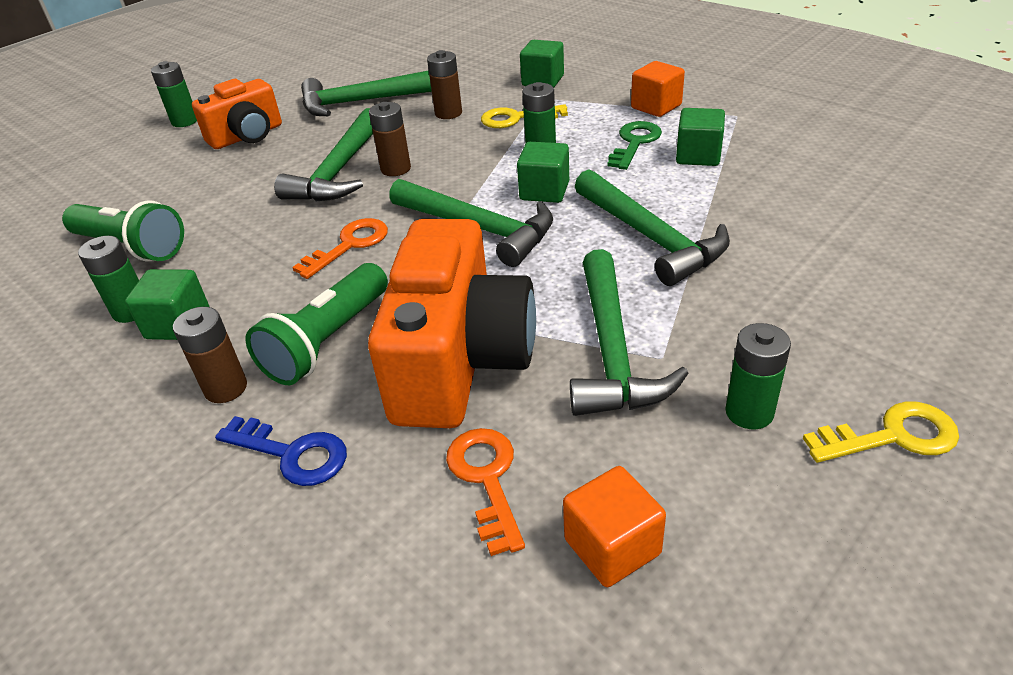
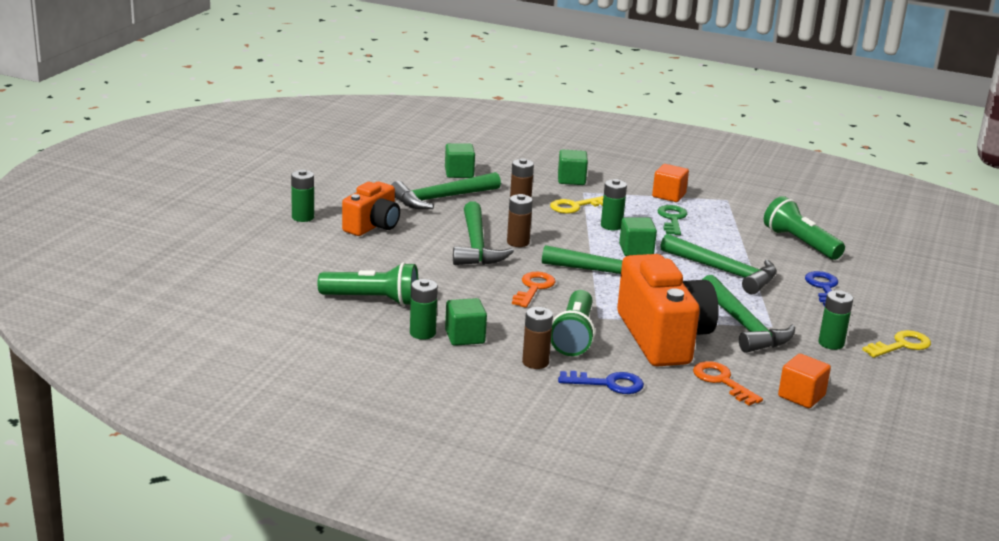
camera: 25 degrees left, 15 degrees down
green cube [676,108,725,166] -> green cube moved to [445,143,475,178]
none -> green flashlight [764,196,845,260]
none -> blue key [805,271,838,307]

